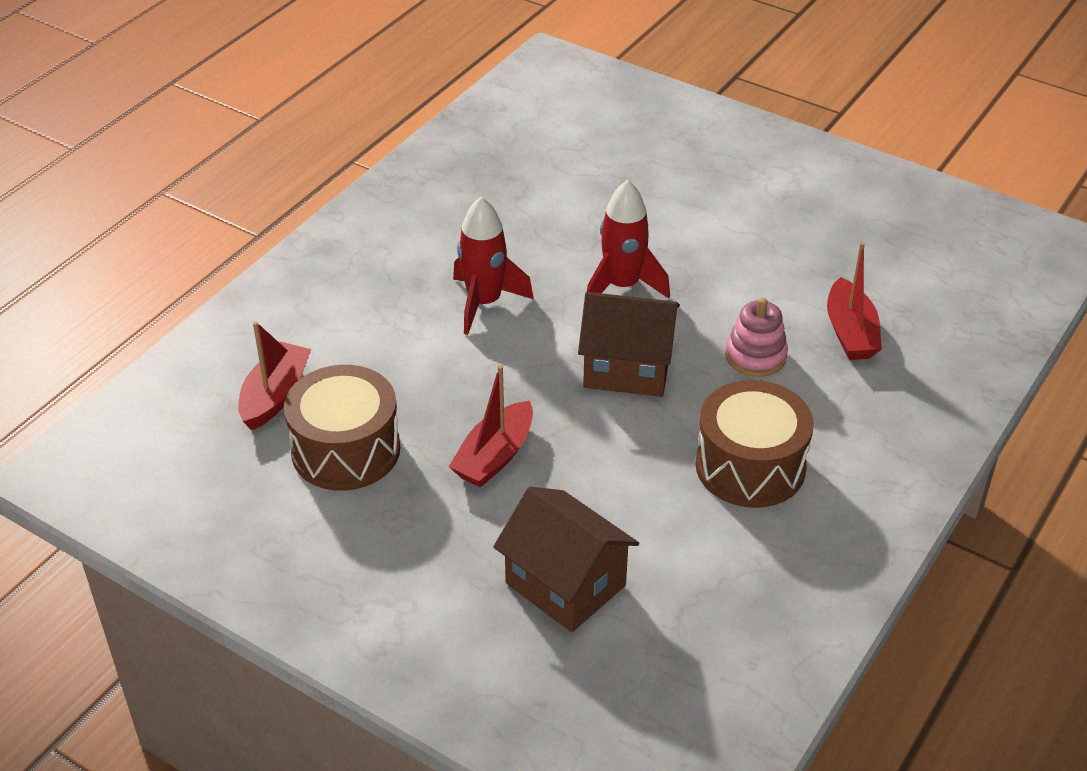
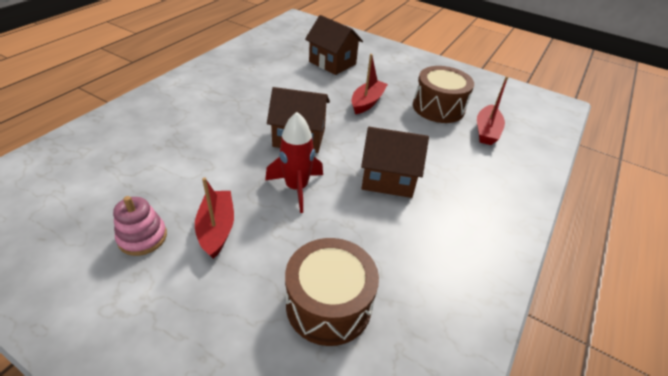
camera: 175 degrees right, 0 degrees up
red rocket [453,197,534,335] -> brown house [361,127,429,198]
brown drum [695,380,814,508] -> brown drum moved to [285,238,379,346]
pink stacking toy [725,298,788,377] -> pink stacking toy moved to [113,196,167,256]
red boat [827,242,882,360] -> red boat moved to [195,177,234,259]

